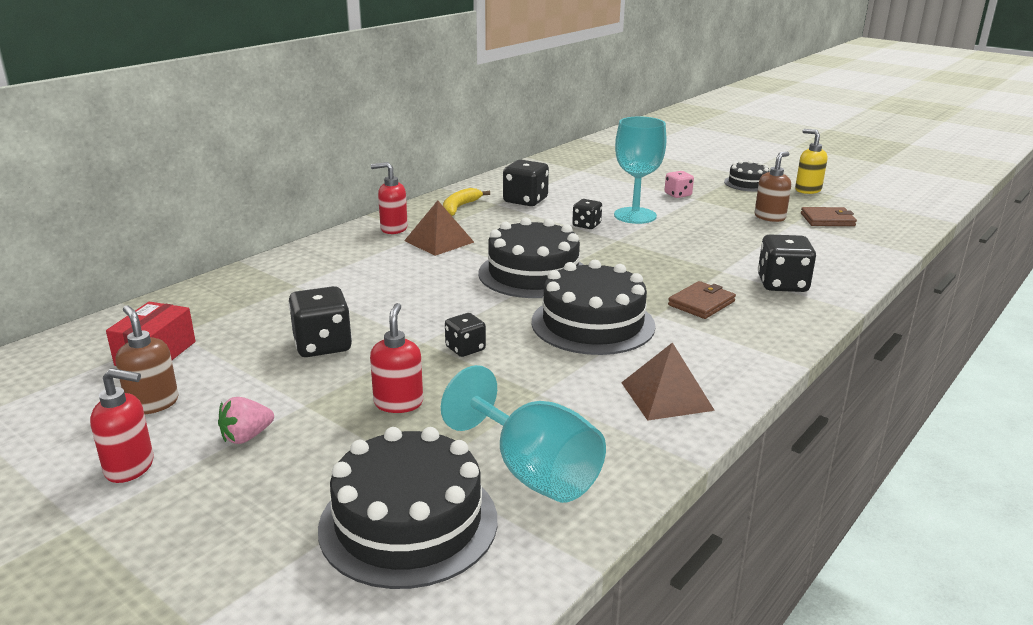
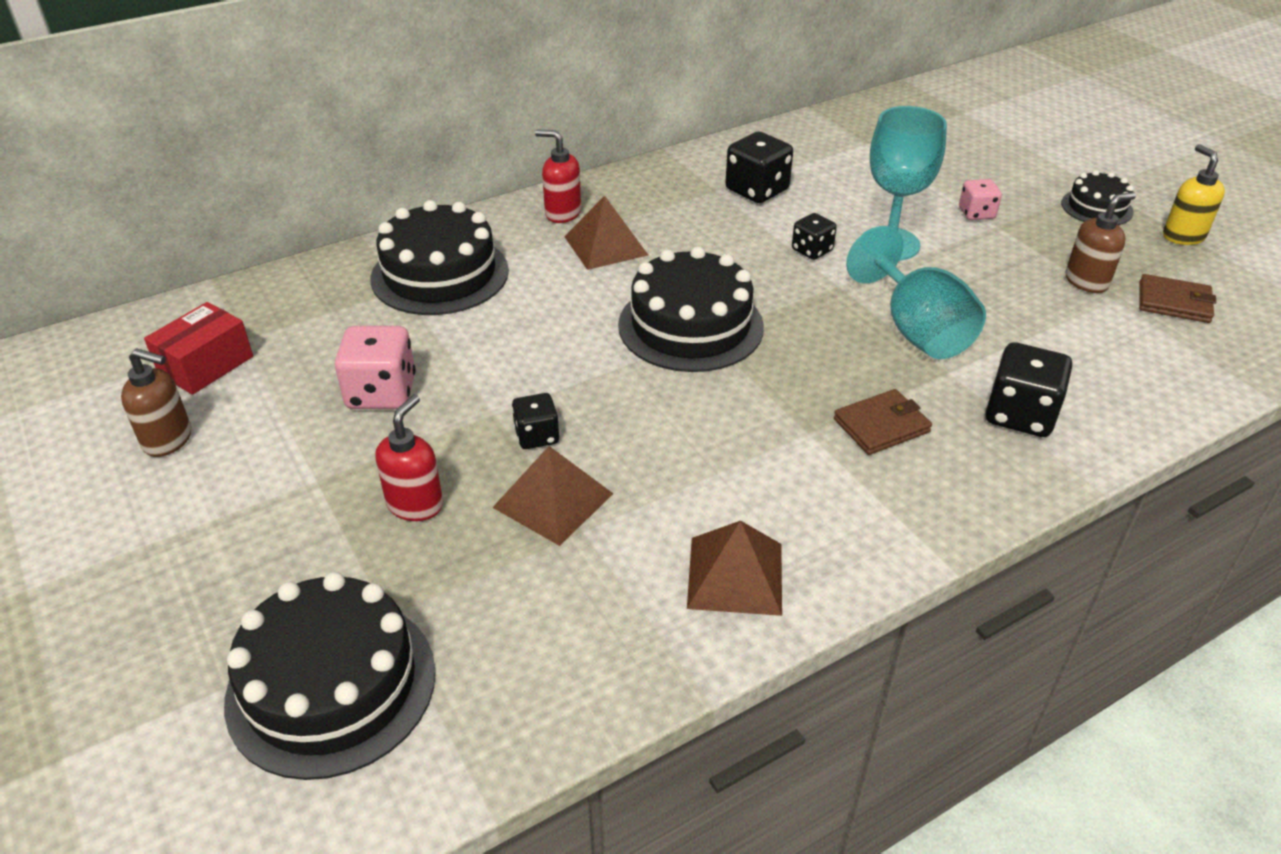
camera: 20 degrees right, 15 degrees up
red soap dispenser [90,368,154,483] -> none
brown soap dispenser [115,305,179,414] -> brown soap dispenser turned 120 degrees clockwise [121,348,191,457]
pink strawberry [218,397,274,444] -> none
black dice [288,286,352,357] -> pink dice [335,326,416,409]
turquoise goblet [441,365,606,503] -> turquoise goblet moved to [846,226,986,359]
yellow banana [443,188,490,216] -> none
black cake [531,260,656,355] -> black cake moved to [371,200,509,315]
none -> brown pyramid [492,446,613,546]

